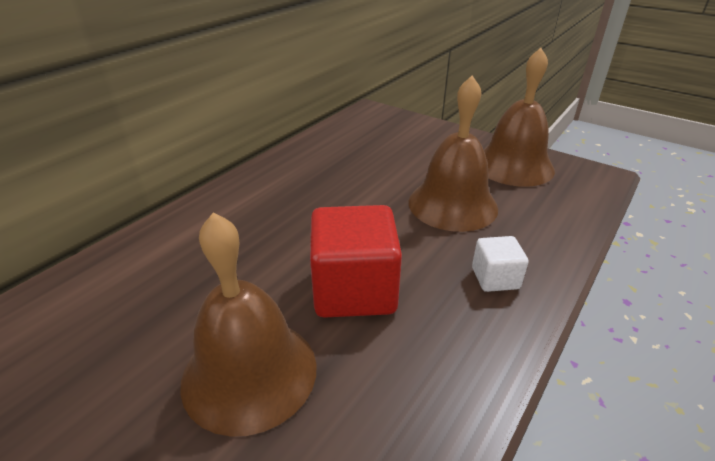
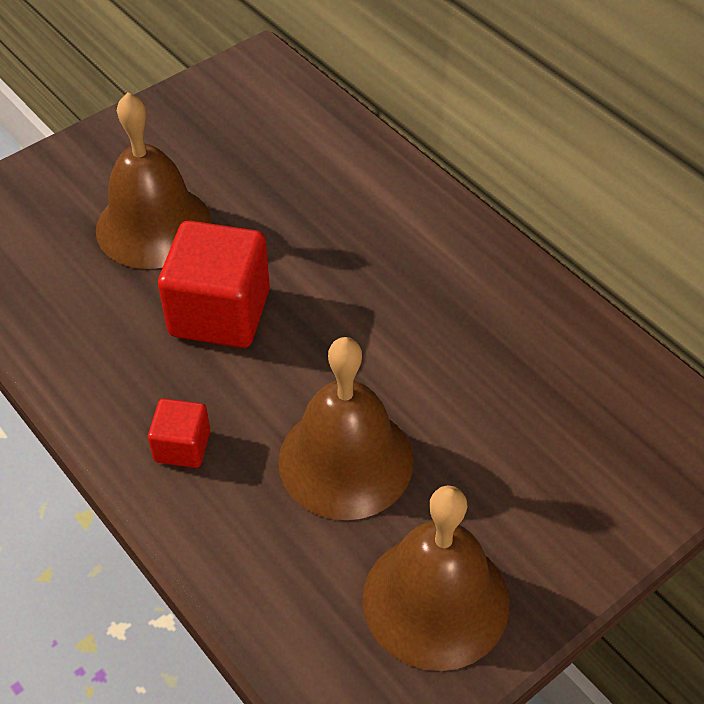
camera: 105 degrees right, 15 degrees up
white cube [472,236,529,292] -> red cube [148,399,210,468]

